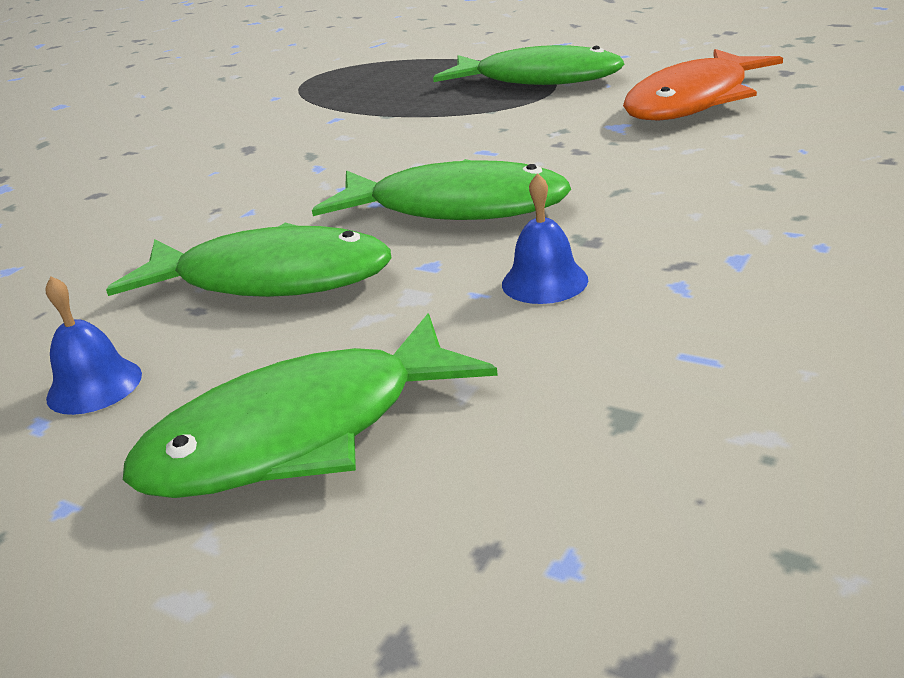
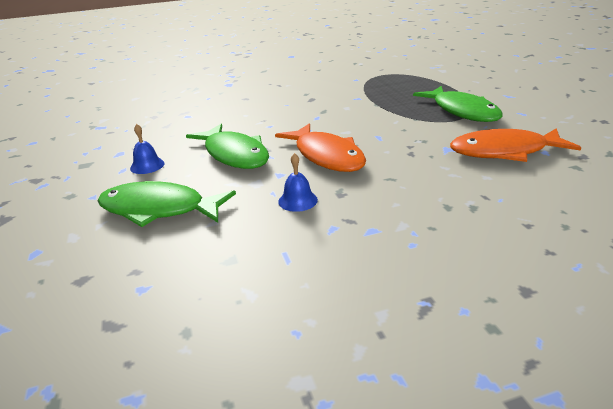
camera: 40 degrees right, 0 degrees up
green fish [312,159,571,220] -> orange fish [275,123,366,172]

